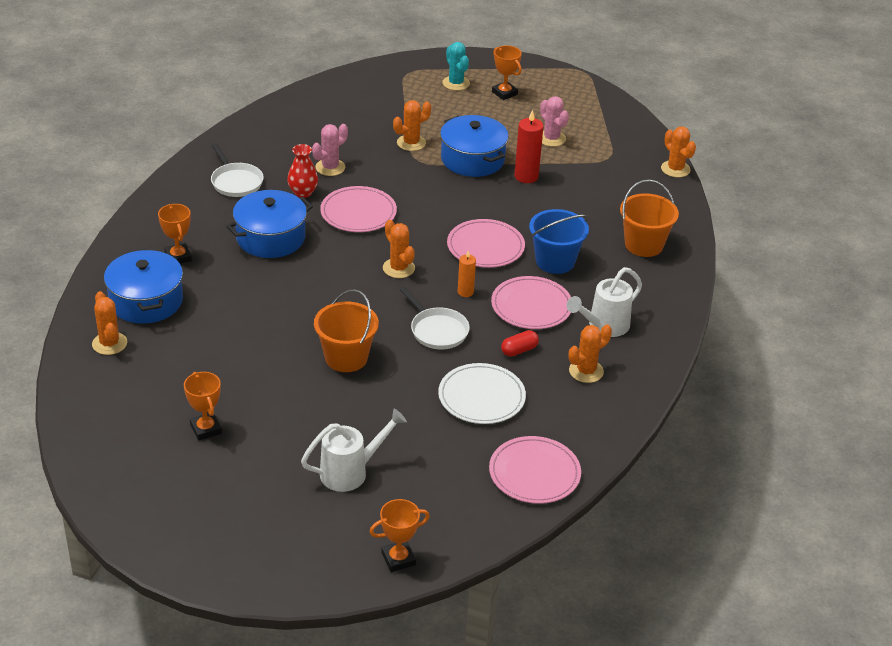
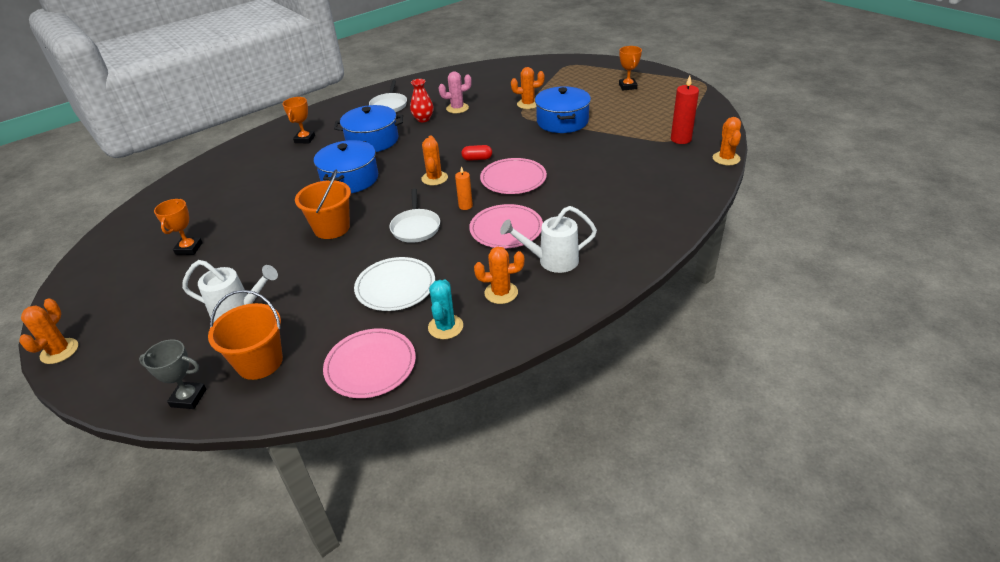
camera: 35 degrees right, 0 degrees up
orange cactus [92,291,127,355] -> orange cactus moved to [19,298,78,364]
blue pot [104,249,183,324] -> blue pot moved to [314,140,378,193]
pink plate [320,186,397,232] -> none
orange trophy [370,499,430,572] -> grey trophy [139,340,207,409]
turquoise cactus [442,42,470,91] -> turquoise cactus moved to [428,280,463,339]
red capsule [501,330,539,357] -> red capsule moved to [461,145,492,161]
red candle [514,110,544,183] -> red candle moved to [671,76,699,144]
blue bucket [529,209,589,274] -> none
pink cactus [540,96,569,147] -> none
orange bucket [620,180,679,257] -> orange bucket moved to [208,290,283,380]

